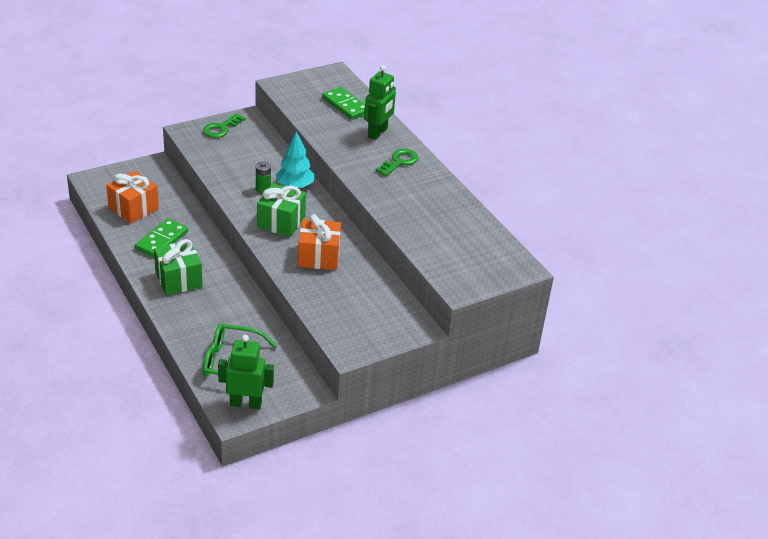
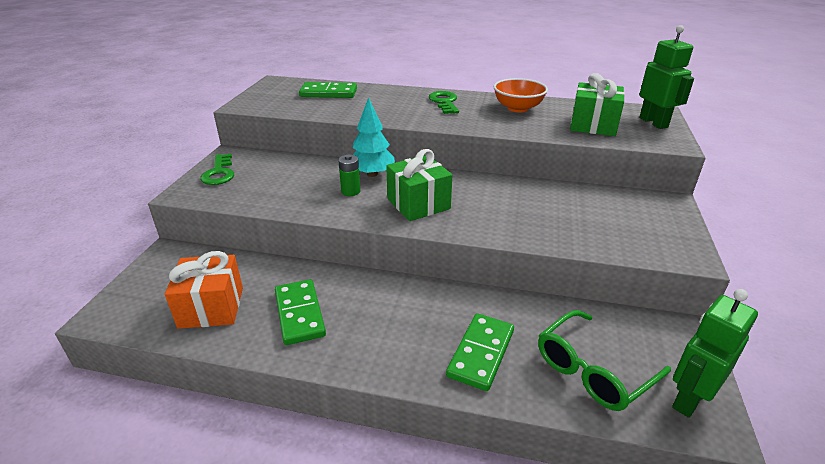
camera: 45 degrees left, 5 degrees down
green gift [154,239,203,295] -> green gift moved to [570,73,625,136]
orange gift [298,214,341,270] -> none
green robot [364,65,396,140] -> green robot moved to [639,25,694,129]
none -> green domino [446,313,514,391]
none -> orange bowl [494,78,548,113]

